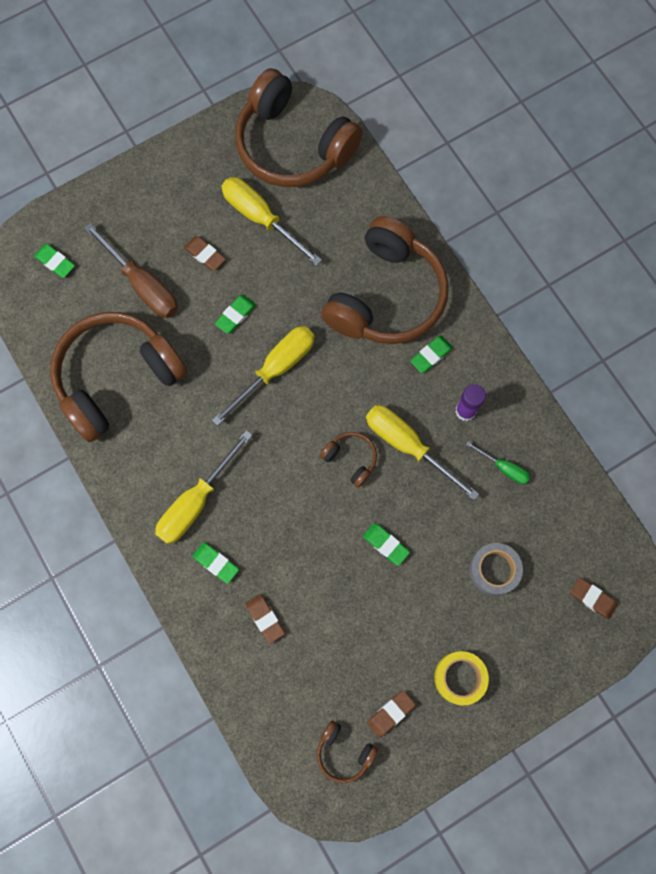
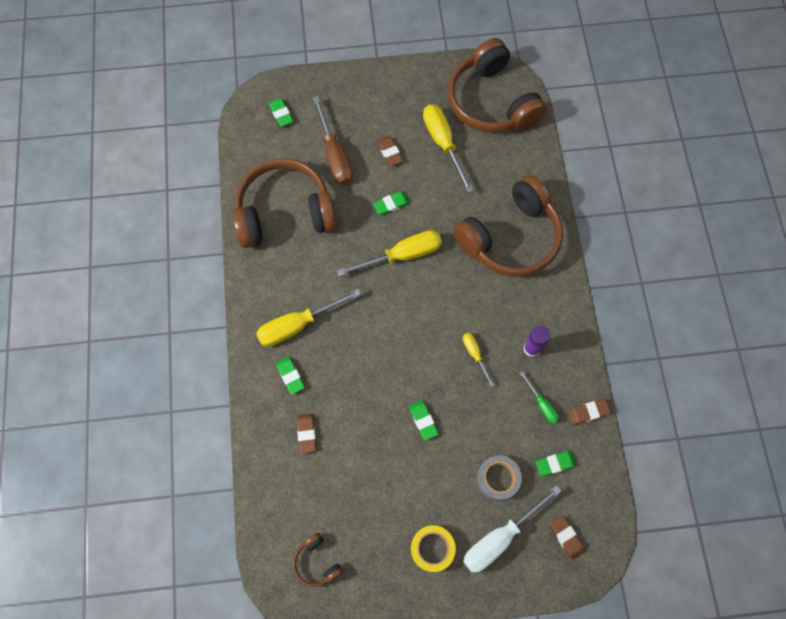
camera: 25 degrees right, 5 degrees down
brown headphones [320,432,377,488] -> none
yellow screwdriver [366,405,479,500] -> yellow screwdriver [463,333,494,387], size x0.53
brown eraser [367,690,416,737] -> brown eraser moved to [568,399,611,425]
green eraser [410,336,453,373] -> green eraser moved to [536,451,577,476]
none -> white screwdriver [463,485,561,573]

